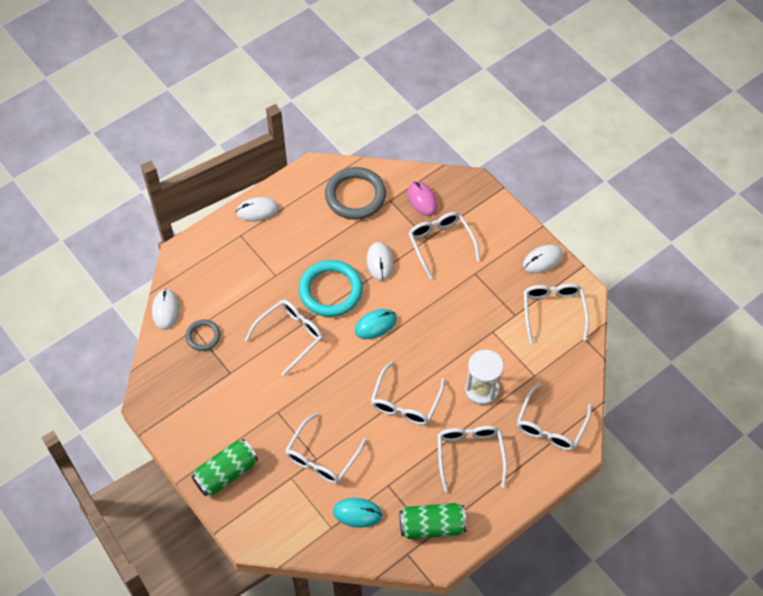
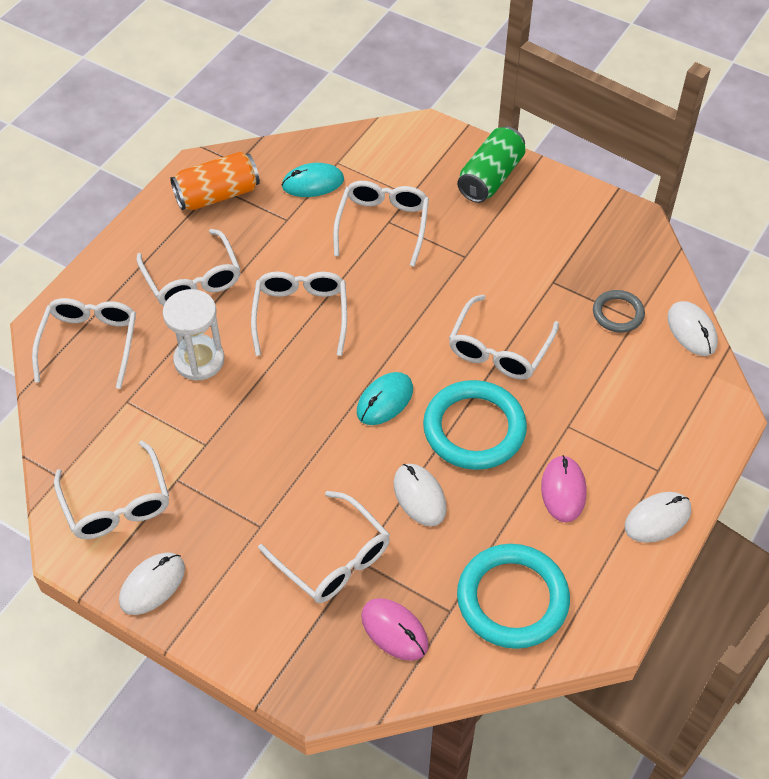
camera: 160 degrees right, 5 degrees down
grey ring [325,167,386,220] -> turquoise ring [457,544,570,649]
green can [399,503,466,539] -> orange can [170,152,260,210]
none -> pink mouse [541,455,586,523]

